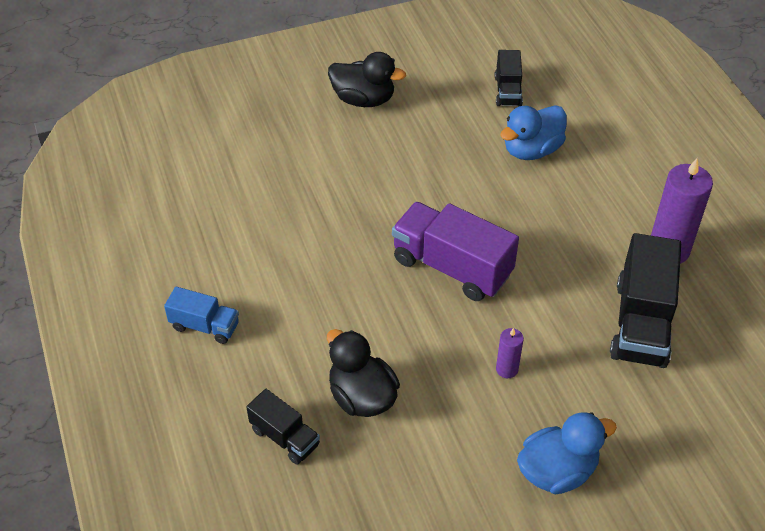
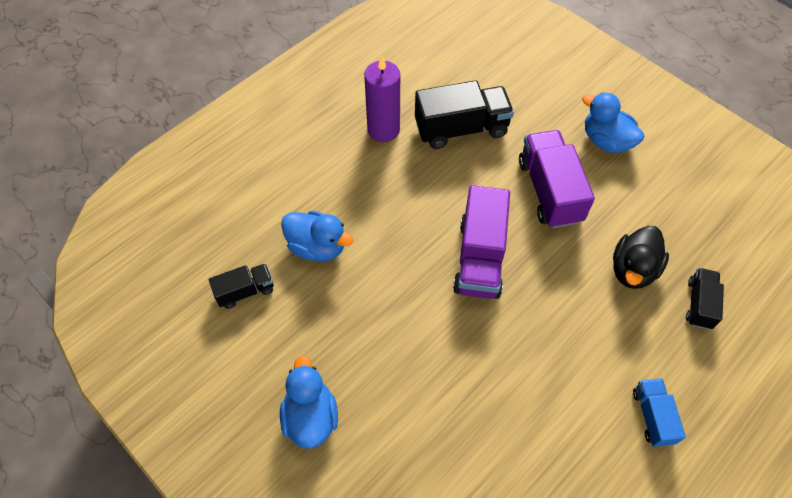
camera: 115 degrees left, 10 degrees up
black duck [328,52,406,107] -> blue duck [280,356,338,448]
purple candle [496,328,524,378] -> purple truck [519,130,595,229]

